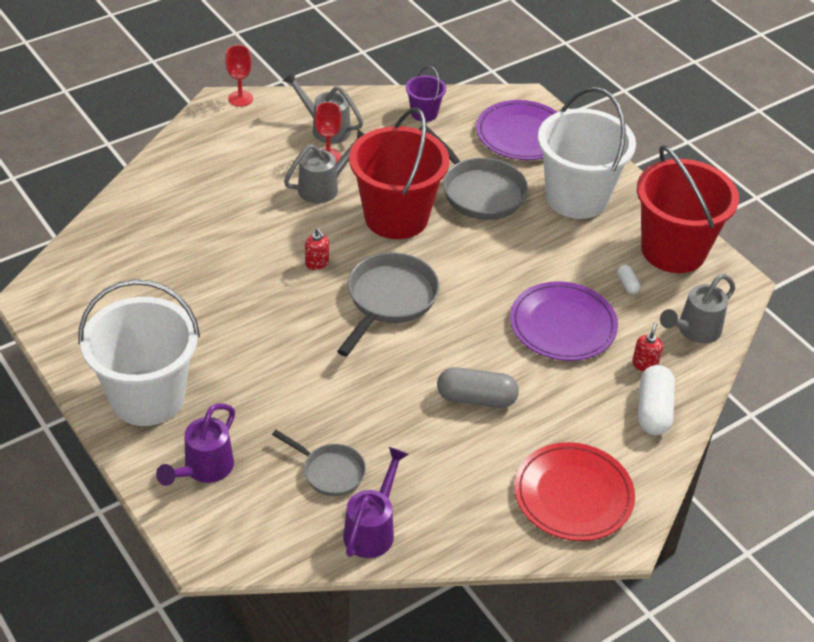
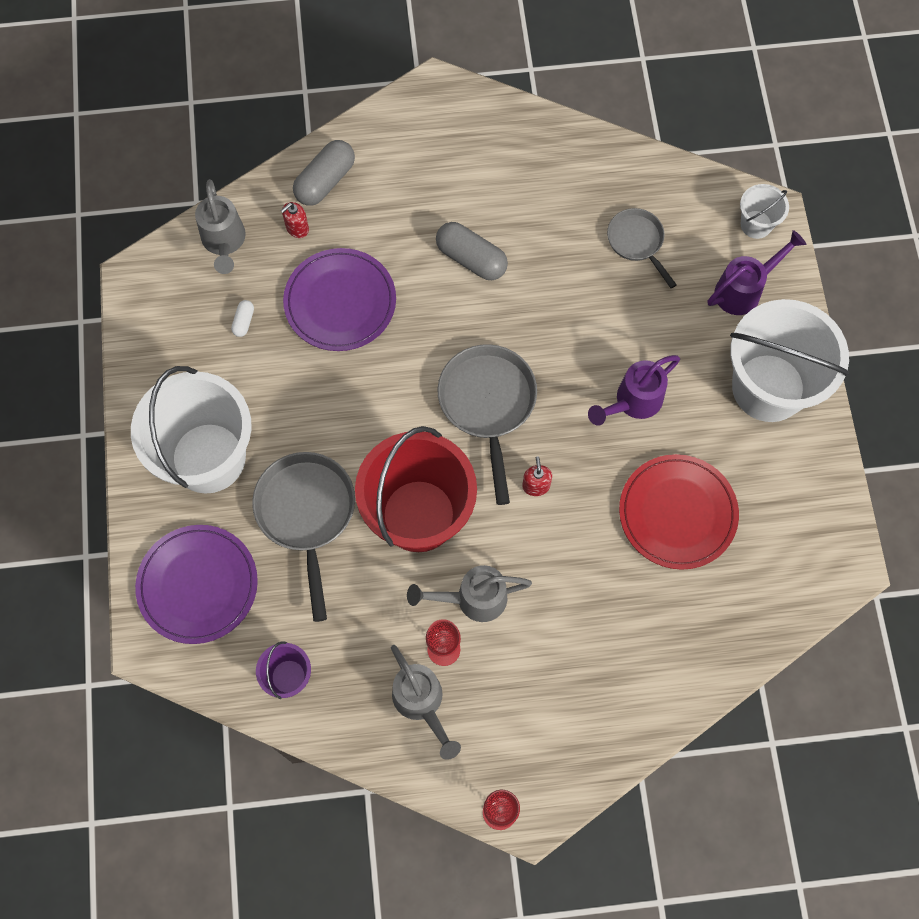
camera: 150 degrees left, 25 degrees up
grey pan [337,252,439,356] -> grey pan turned 120 degrees clockwise [438,344,537,505]
purple watering can [343,447,408,558] -> purple watering can moved to [588,355,680,426]
red plate [514,442,635,541] -> red plate moved to [619,454,739,570]
red bucket [637,145,739,273] -> none
white capsule [638,365,675,435] -> grey capsule [293,140,355,206]
grey watering can [660,274,735,343] -> grey watering can turned 90 degrees clockwise [195,179,246,274]
none -> white bucket [740,184,789,239]

